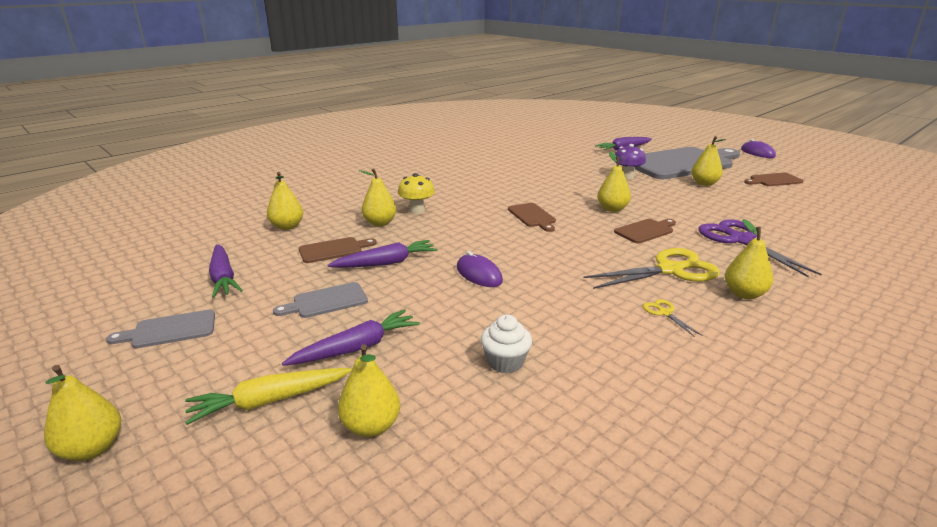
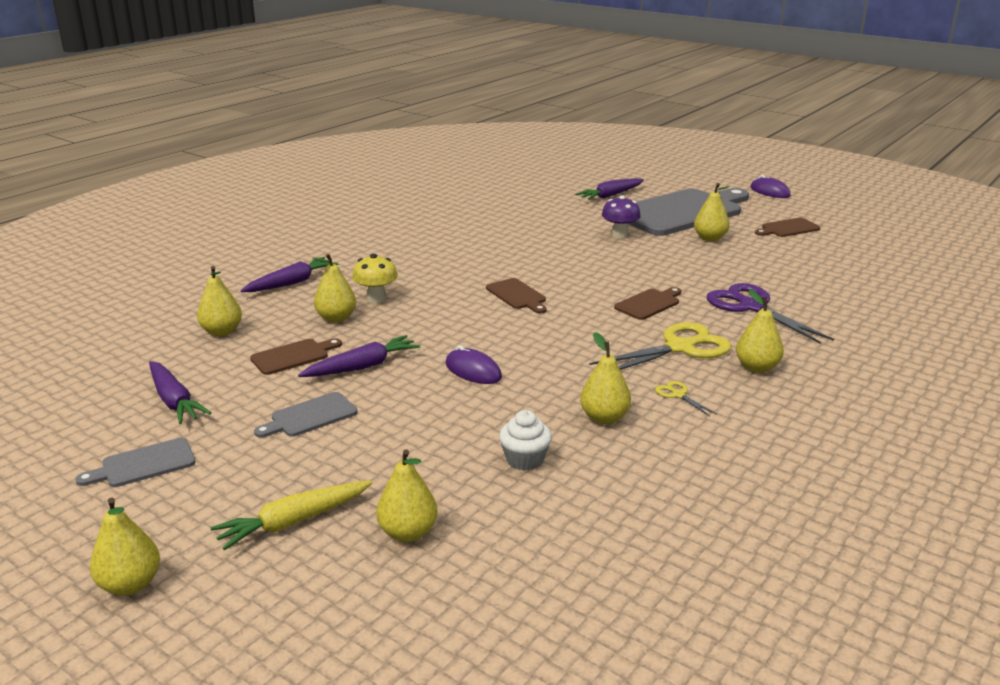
camera: 10 degrees left, 0 degrees up
purple carrot [282,309,420,366] -> purple carrot moved to [240,257,338,292]
yellow pear [597,152,631,212] -> yellow pear moved to [580,332,631,424]

